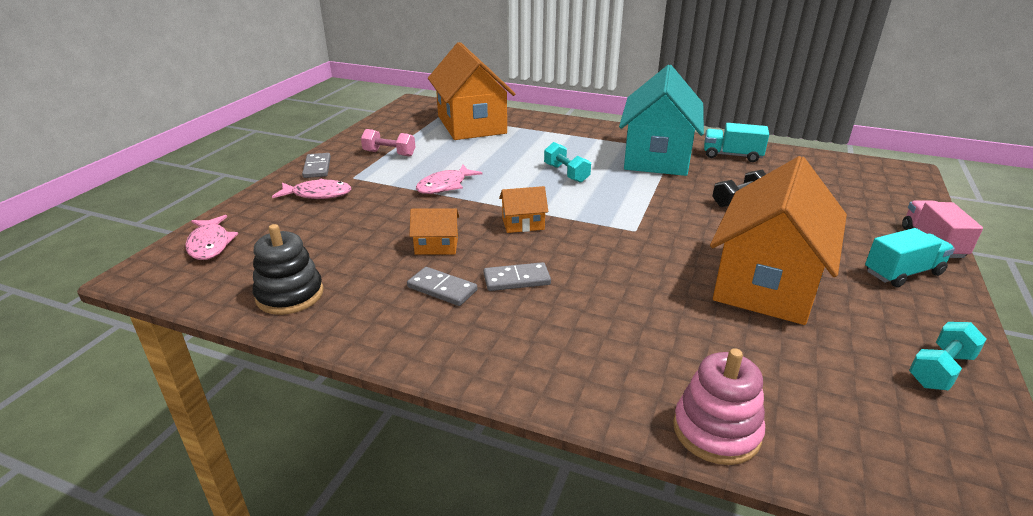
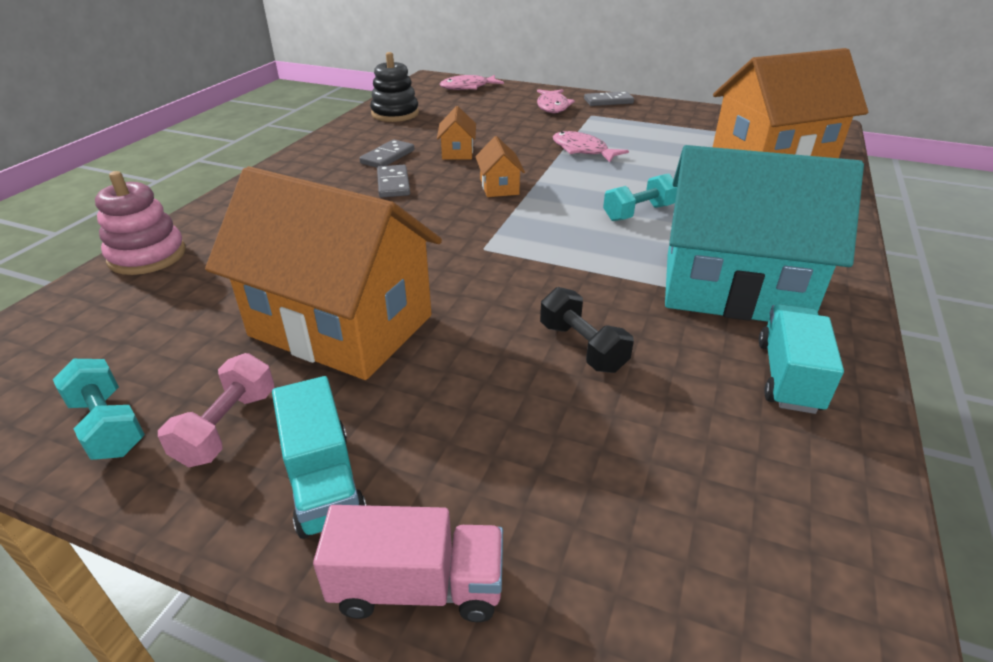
camera: 90 degrees right, 5 degrees up
pink dumbbell [361,129,415,156] -> pink dumbbell moved to [158,353,275,467]

